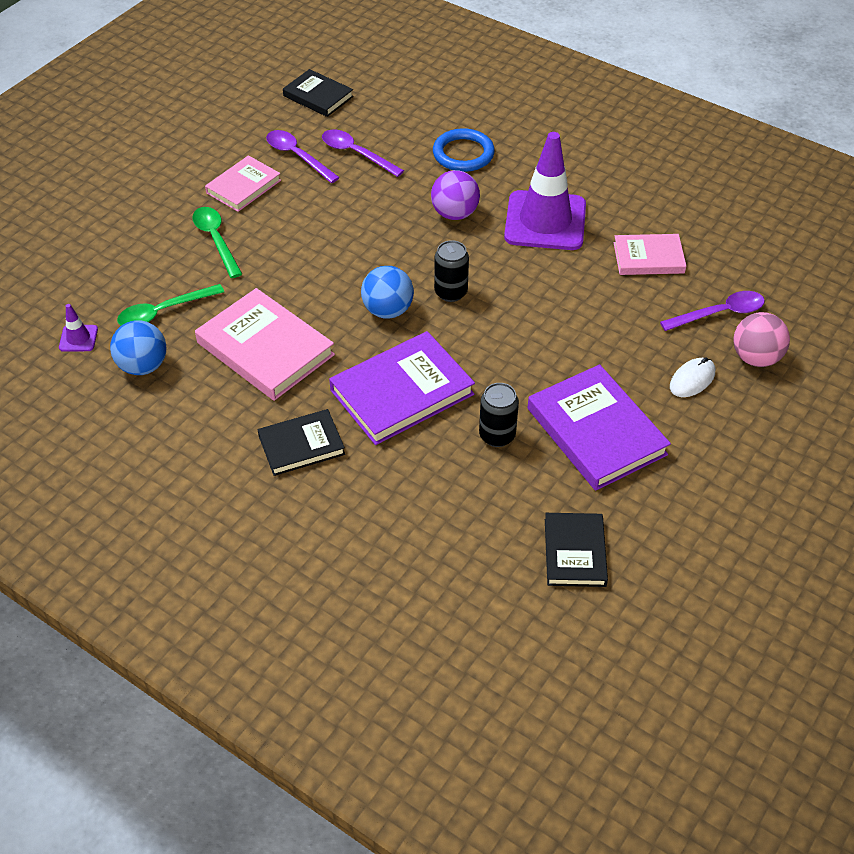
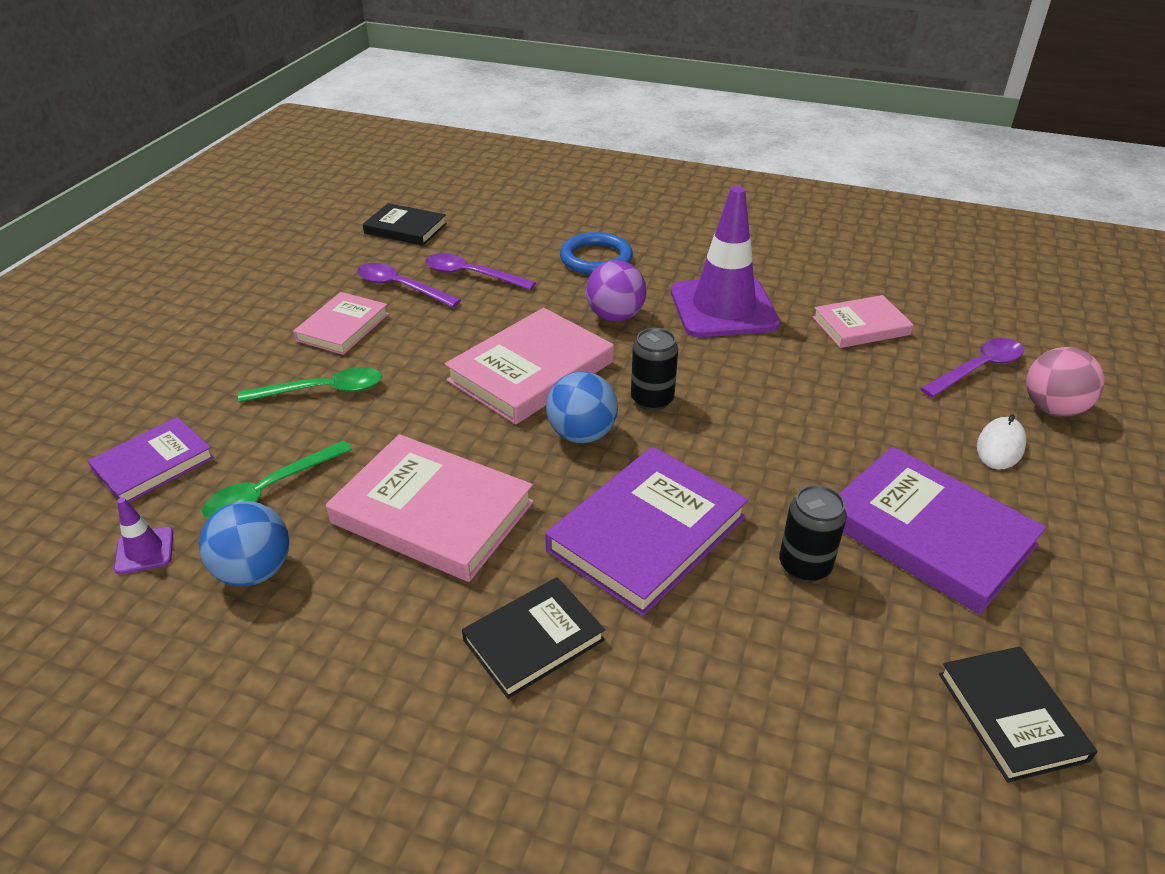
camera: 15 degrees left, 10 degrees down
green spoon [193,207,242,278] -> green spoon turned 120 degrees clockwise [238,367,382,402]
none -> purple book [88,417,214,502]
none -> pink book [444,308,614,424]

